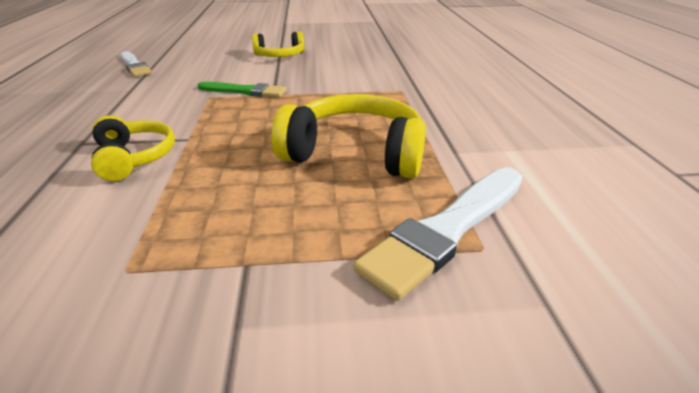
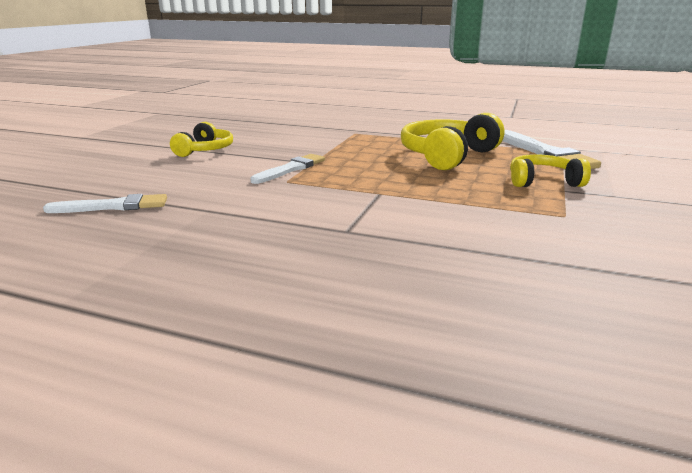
camera: 65 degrees left, 10 degrees down
yellow headphones [91,115,175,181] -> yellow headphones moved to [510,154,591,187]
green brush [198,82,287,97] -> white brush [250,154,325,184]

